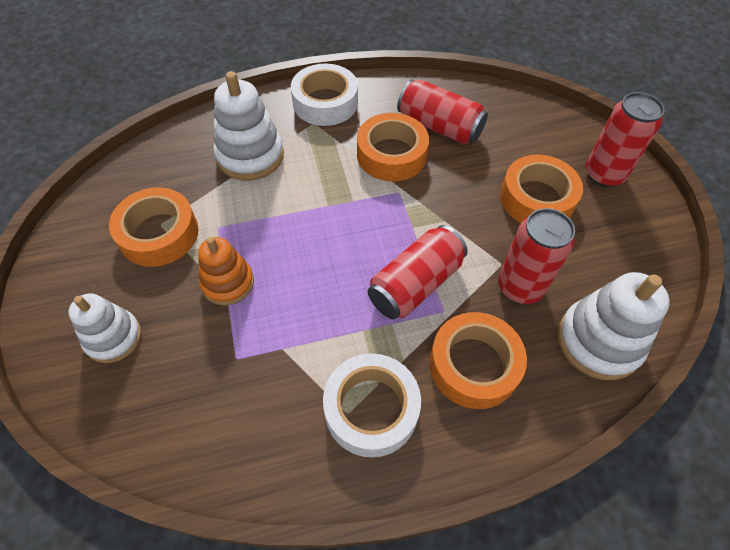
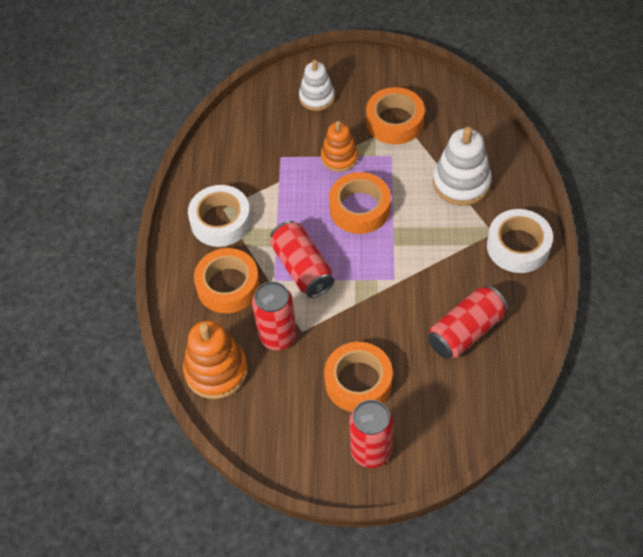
camera: 110 degrees right, 0 degrees up
orange tape [357,113,429,181] -> orange tape moved to [329,172,391,234]
white stacking toy [558,272,670,380] -> orange stacking toy [183,320,248,399]

